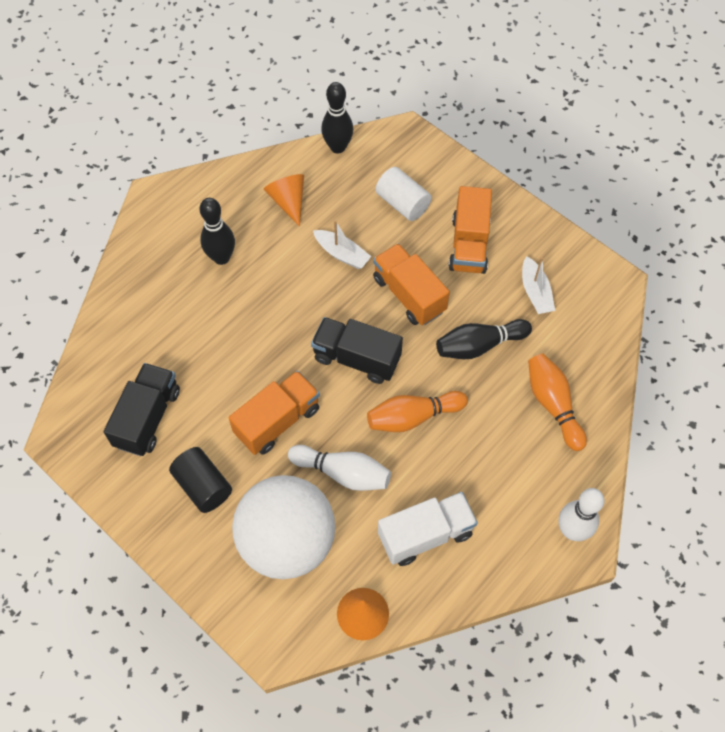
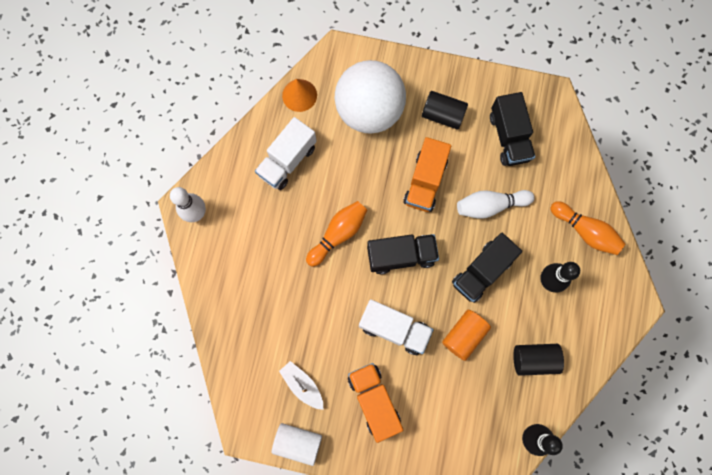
camera: 150 degrees right, 15 degrees up
orange cone [264,174,304,227] -> black cylinder [513,344,564,376]
white bowling pin [288,445,391,491] -> white bowling pin moved to [457,190,534,219]
white boat [313,220,372,269] -> orange cylinder [442,310,491,361]
orange truck [373,243,450,325] -> white truck [359,299,434,355]
white cylinder [375,167,432,221] -> white cylinder moved to [272,423,322,466]
black bowling pin [436,319,532,359] -> none
orange bowling pin [528,354,587,451] -> orange bowling pin moved to [550,201,625,255]
none -> black truck [452,233,522,303]

